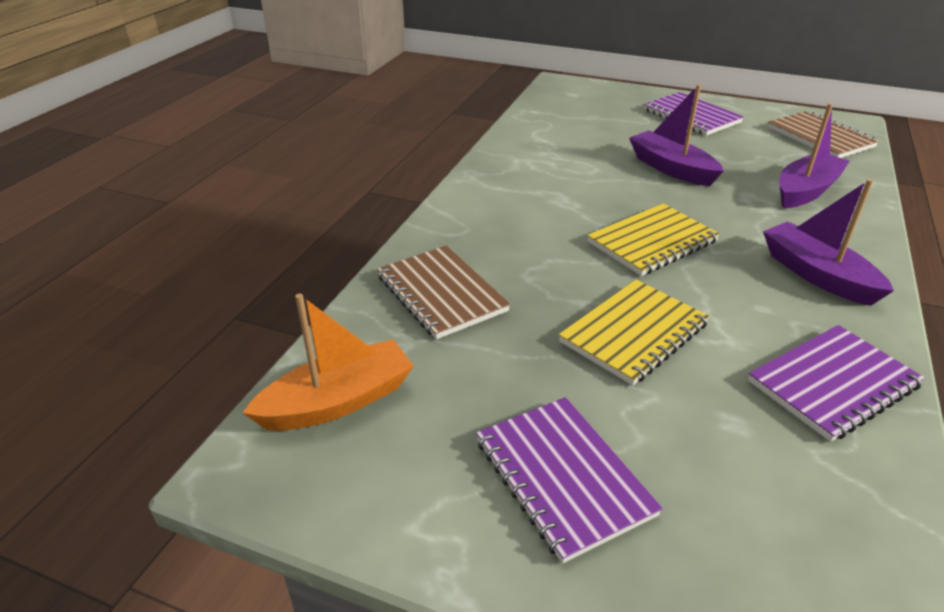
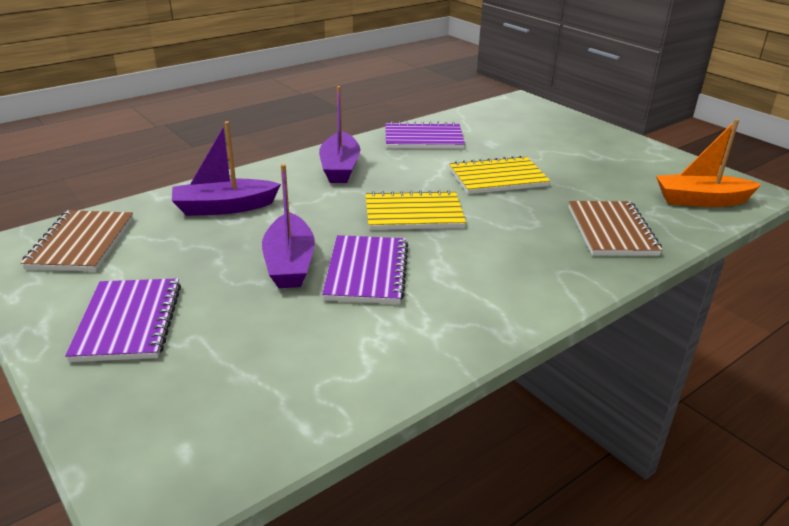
camera: 150 degrees left, 5 degrees down
purple notebook [476,397,663,563] -> purple notebook moved to [322,235,409,304]

